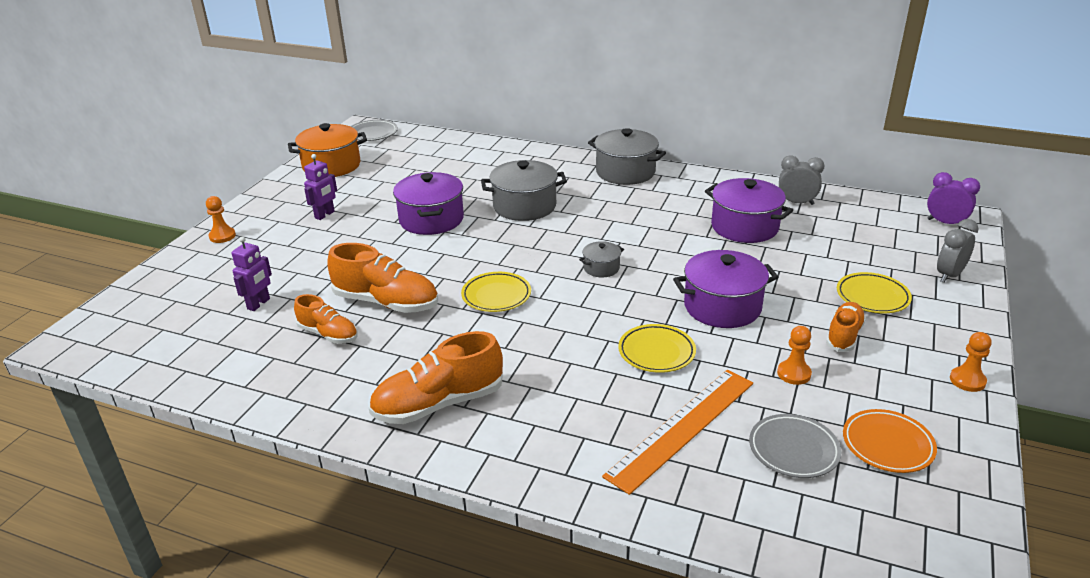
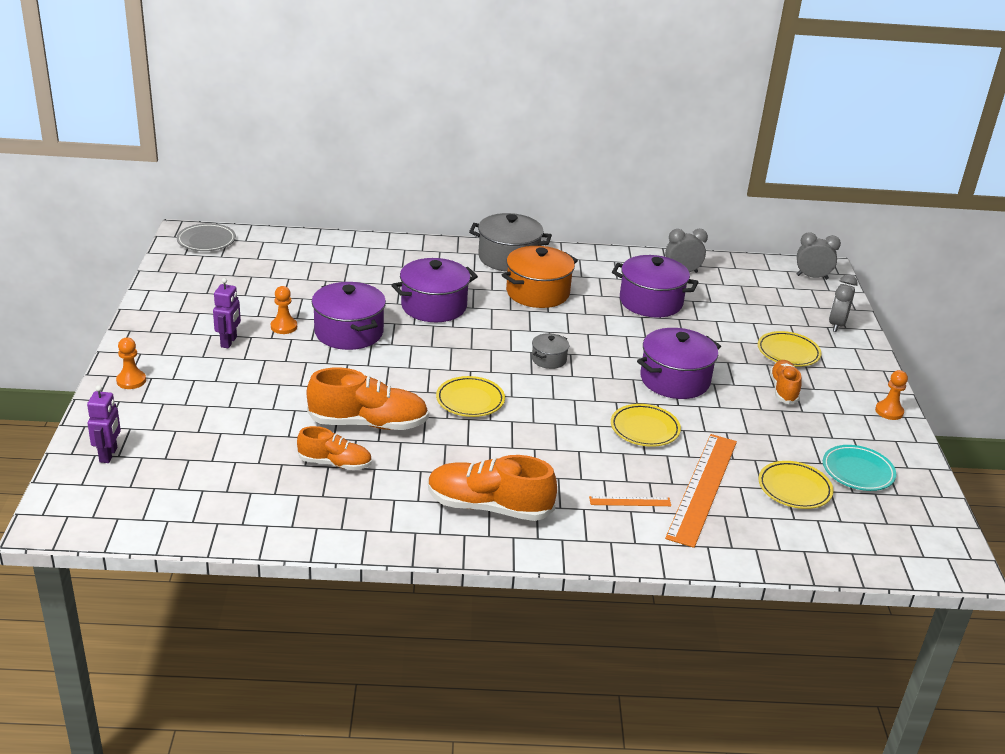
camera: 25 degrees left, 0 degrees up
purple robot [231,236,272,311] -> purple robot moved to [87,385,121,463]
orange pot [288,123,367,177] -> orange pot moved to [502,246,578,308]
orange shoe [369,331,503,424] -> orange shoe turned 60 degrees clockwise [428,455,557,521]
grey pot [481,160,567,221] -> purple pot [392,258,478,322]
grey plate [749,414,841,478] -> yellow plate [758,461,834,509]
orange pawn [777,326,812,385] -> orange pawn moved to [271,286,297,334]
orange plate [843,409,937,473] -> turquoise plate [823,445,896,491]
purple clock [927,172,980,224] -> grey clock [797,232,841,280]
none -> orange ruler [589,496,671,506]

